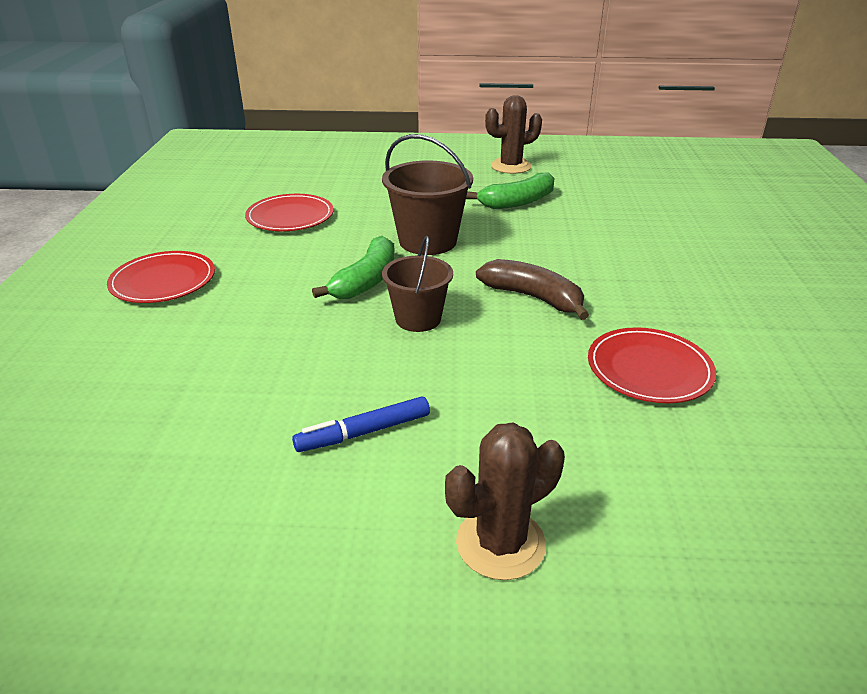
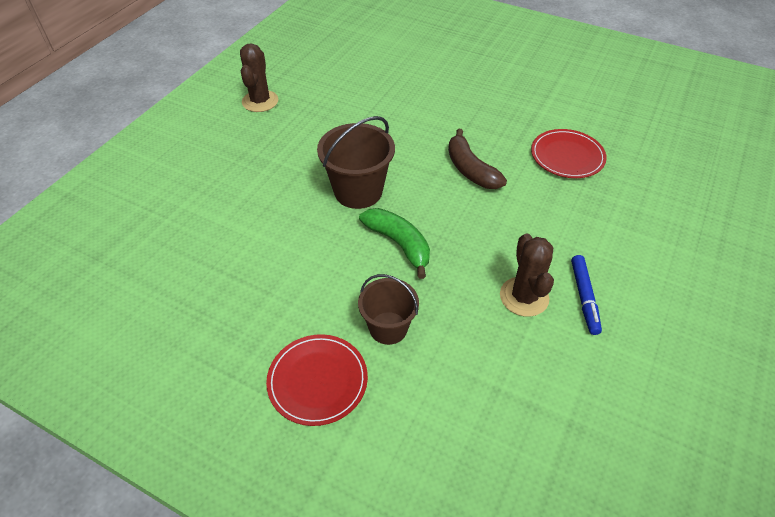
camera: 65 degrees left, 15 degrees up
red plate [245,194,334,231] -> none
brown bucket [382,236,453,332] -> brown bucket moved to [358,274,419,345]
brown cactus [445,422,565,580] -> brown cactus moved to [500,233,554,317]
green banana [466,172,555,209] -> none
brown banana [476,259,589,320] -> brown banana turned 90 degrees counterclockwise [448,129,507,189]

